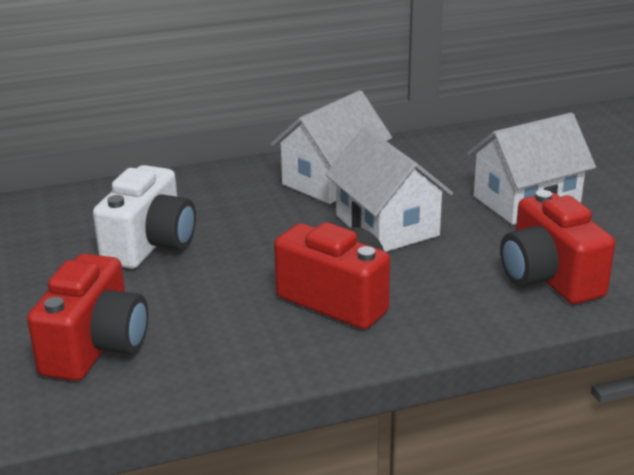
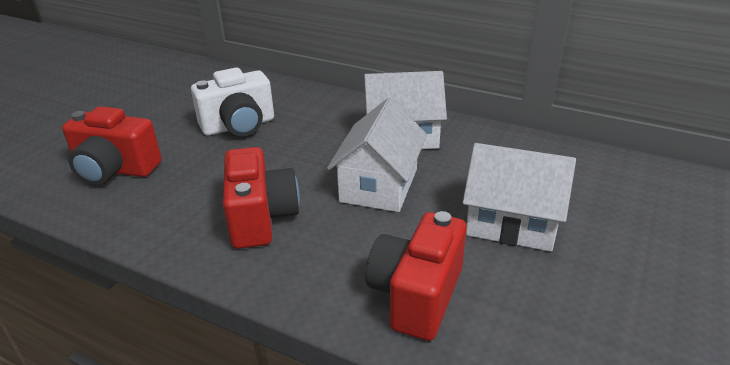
camera: 45 degrees right, 5 degrees up
red camera [27,254,149,381] -> red camera turned 45 degrees clockwise [62,106,162,185]

